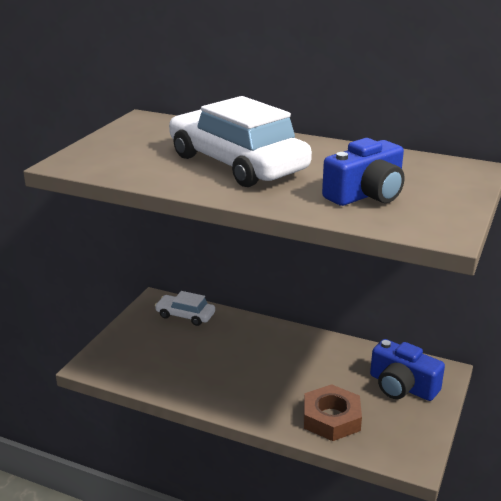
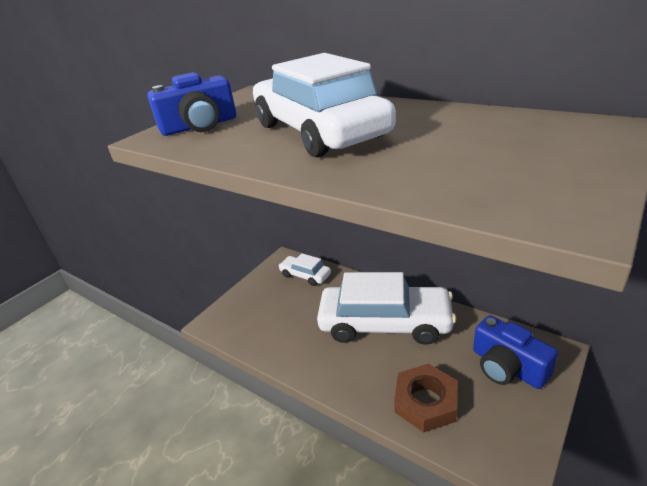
camera: 15 degrees right, 5 degrees up
blue camera [322,138,405,206] -> blue camera moved to [147,72,236,136]
none -> white car [317,272,456,345]

